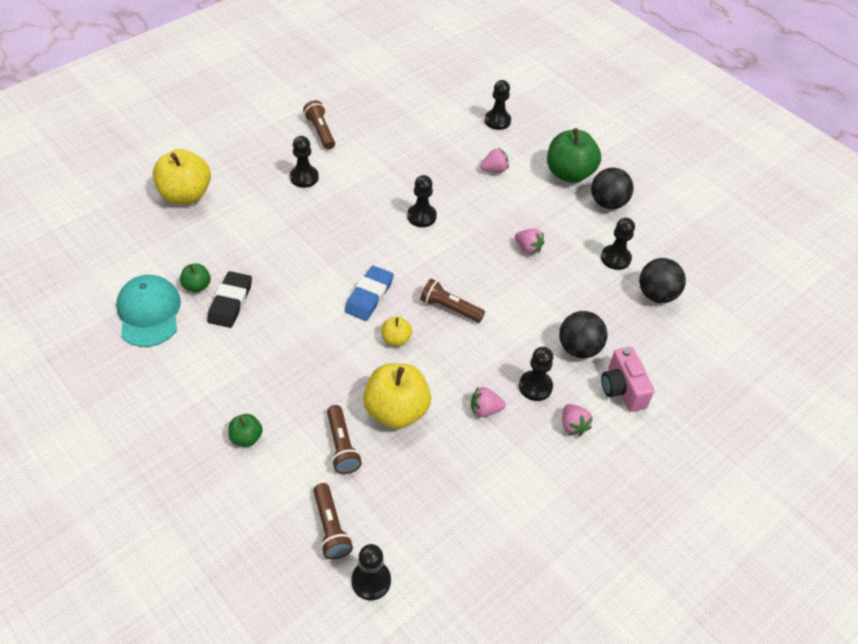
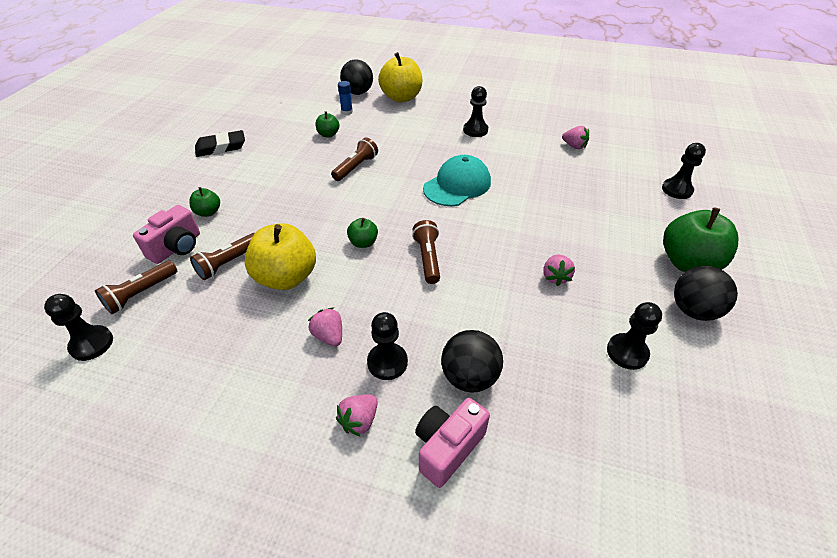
camera: 60 degrees right, 5 degrees down
turquoise cap [116,275,181,347] -> turquoise cap moved to [423,155,491,206]
black eraser [207,271,252,328] -> black eraser moved to [195,130,245,157]
brown flashlight [303,100,335,150] -> brown flashlight moved to [331,138,378,181]
blue eraser [345,266,394,321] -> none
yellow apple [381,316,412,346] -> green apple [347,218,378,248]
black pawn [407,175,437,227] -> none
pink strawberry [480,148,509,172] -> pink strawberry moved to [562,126,589,149]
black ball [639,258,686,303] -> black ball moved to [340,59,373,95]
none -> pink camera [133,205,200,264]
none -> blue glue stick [338,81,353,115]

